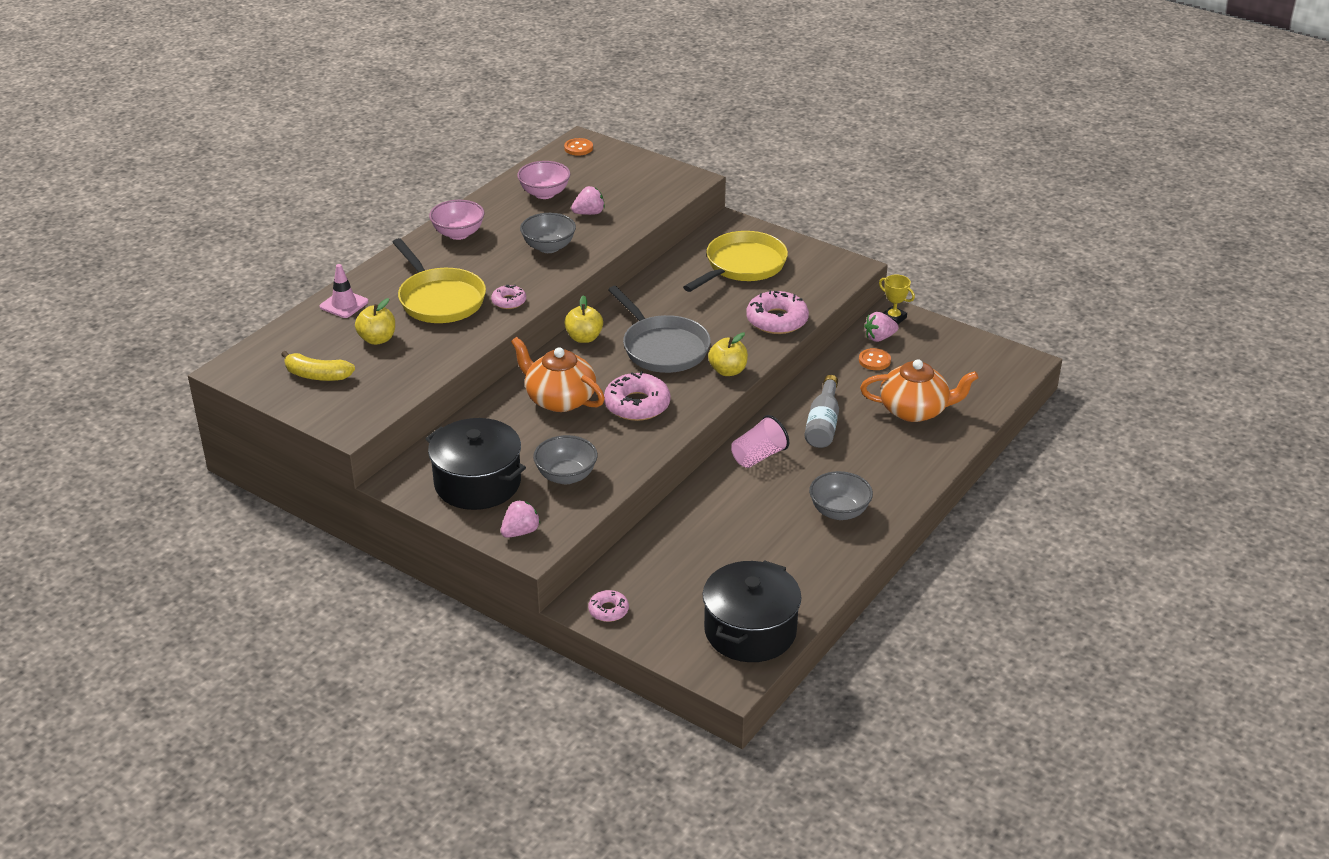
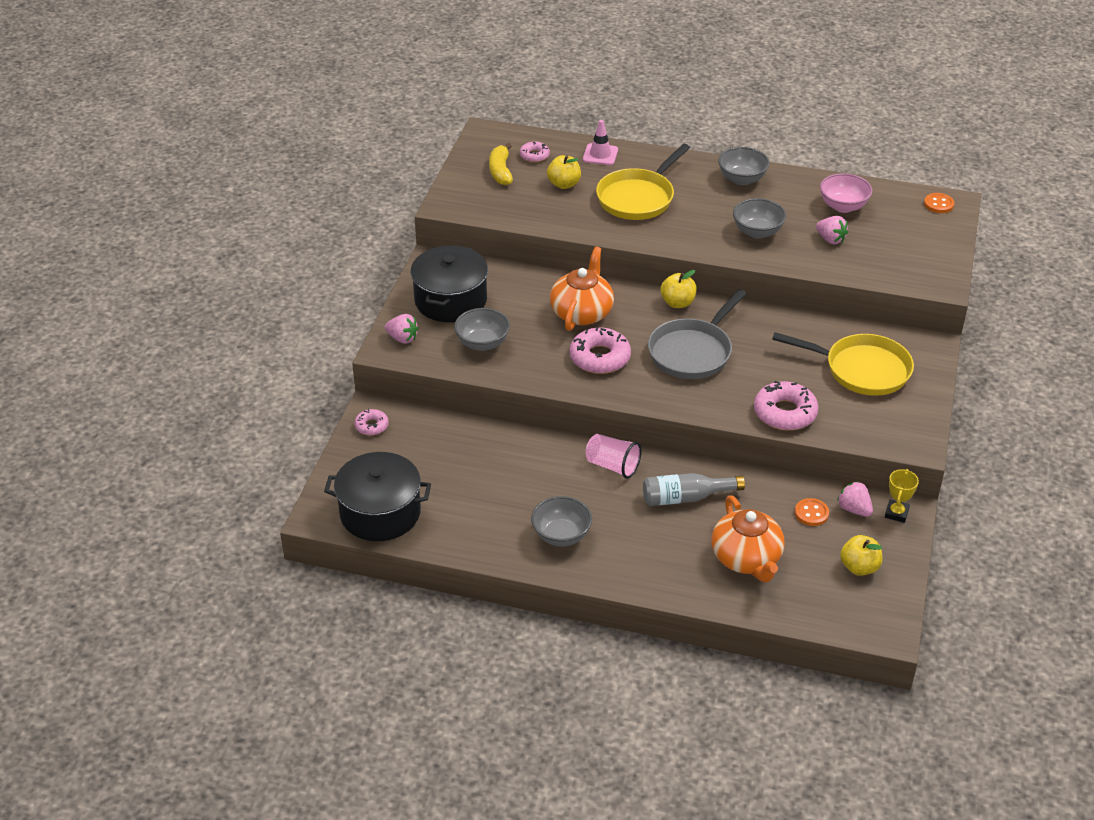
camera: 70 degrees right, 5 degrees up
pink bowl [429,200,485,240] -> grey bowl [718,147,769,185]
pink donut [491,285,526,309] -> pink donut moved to [520,141,550,162]
yellow apple [708,332,748,376] -> yellow apple moved to [840,535,882,576]

